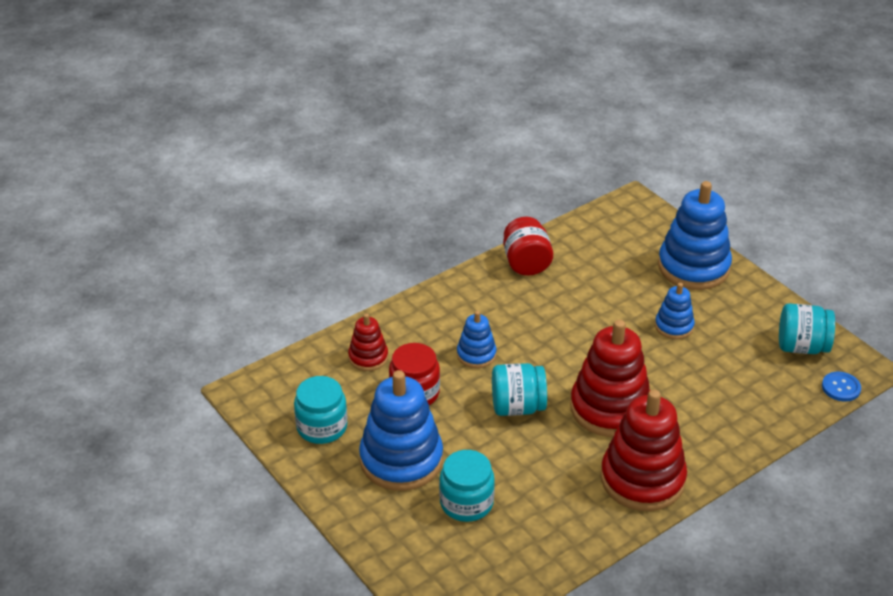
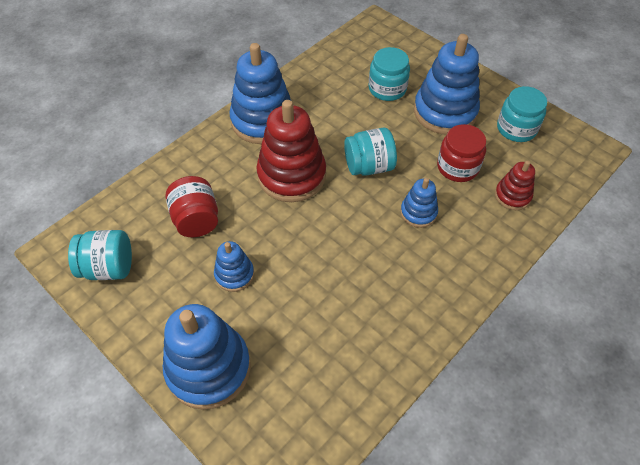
camera: 170 degrees right, 15 degrees up
red jar [503,217,553,276] -> red jar moved to [166,176,218,237]
red stacking toy [601,390,687,511] -> blue stacking toy [229,43,291,144]
blue button [822,372,861,402] -> none

